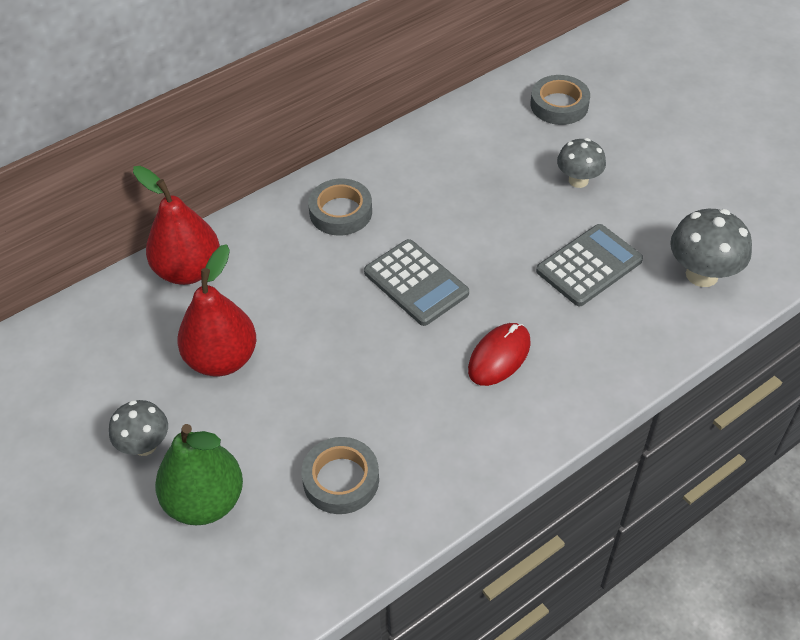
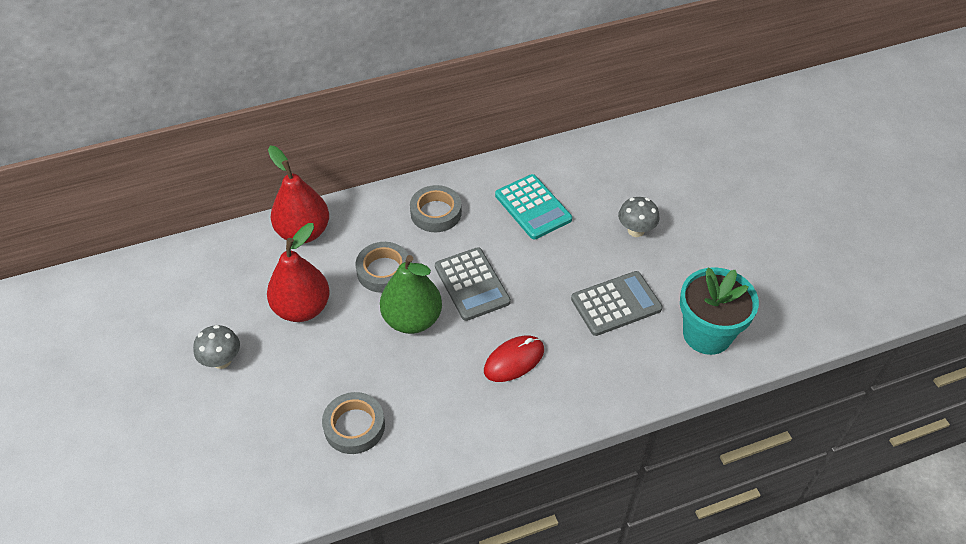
camera: 15 degrees right, 0 degrees up
green pear [155,424,243,525] -> green pear moved to [380,255,442,334]
grey tape [531,75,590,125] -> grey tape moved to [355,242,408,293]
grey mushroom [670,209,752,287] -> turquoise flower pot [680,267,759,355]
none -> turquoise calculator [495,174,572,239]

